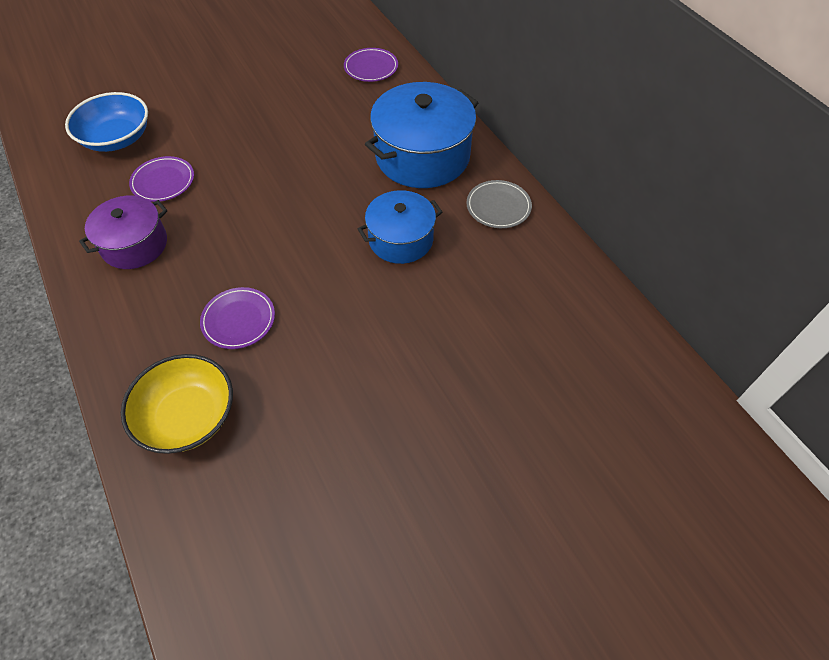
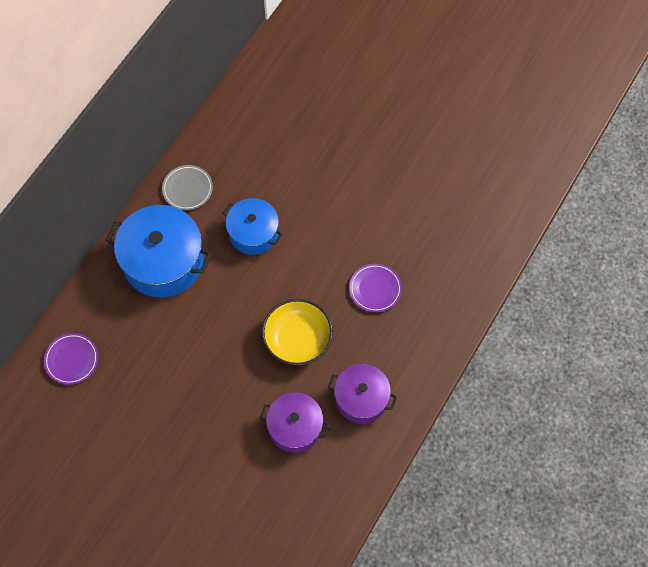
camera: 120 degrees left, 10 degrees up
blue bowl [65,92,148,152] -> none
yellow bowl [121,354,233,454] -> yellow bowl moved to [262,299,333,366]
purple plate [129,156,194,202] -> purple pot [260,393,330,453]

